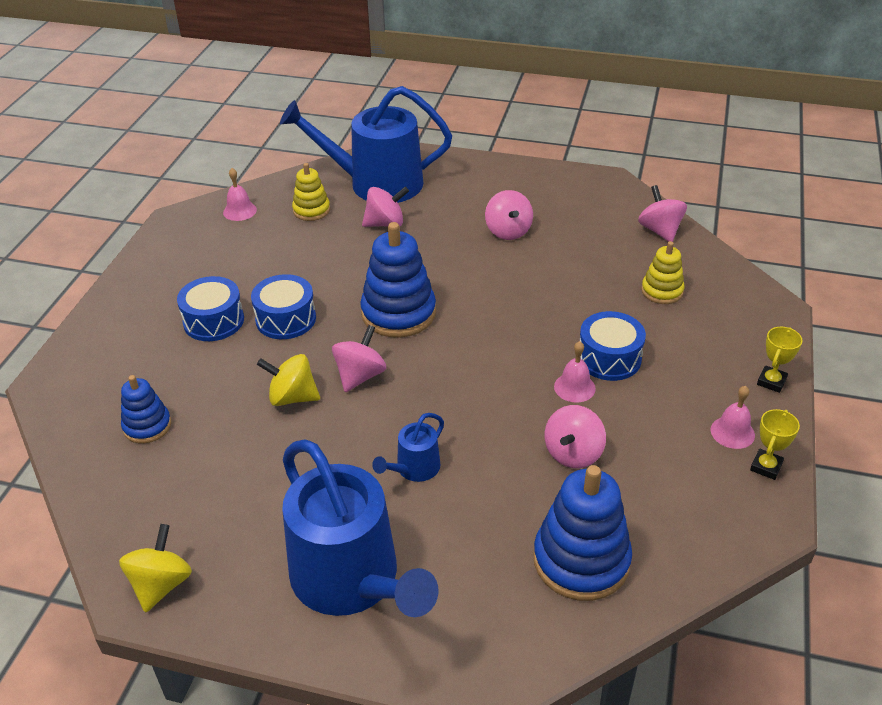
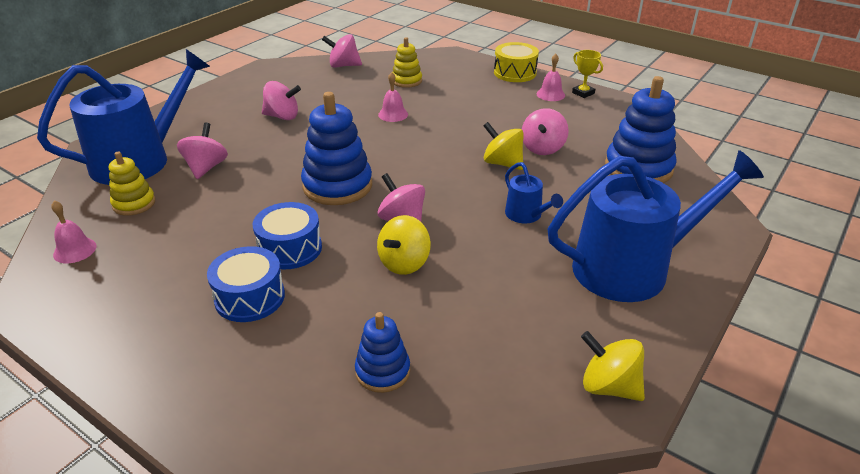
camera: 70 degrees left, 5 degrees down
blue watering can [280,86,452,203] -> blue watering can turned 150 degrees counterclockwise [37,49,210,185]
pink spinning top [545,405,606,468] -> pink spinning top turned 60 degrees clockwise [522,108,569,155]
pink bell [554,341,596,402] -> pink bell moved to [378,72,408,122]
blue drum [580,311,646,381] -> none
yellow trophy [757,327,803,393] -> yellow drum [494,42,539,82]
none -> yellow spinning top [483,122,524,170]

